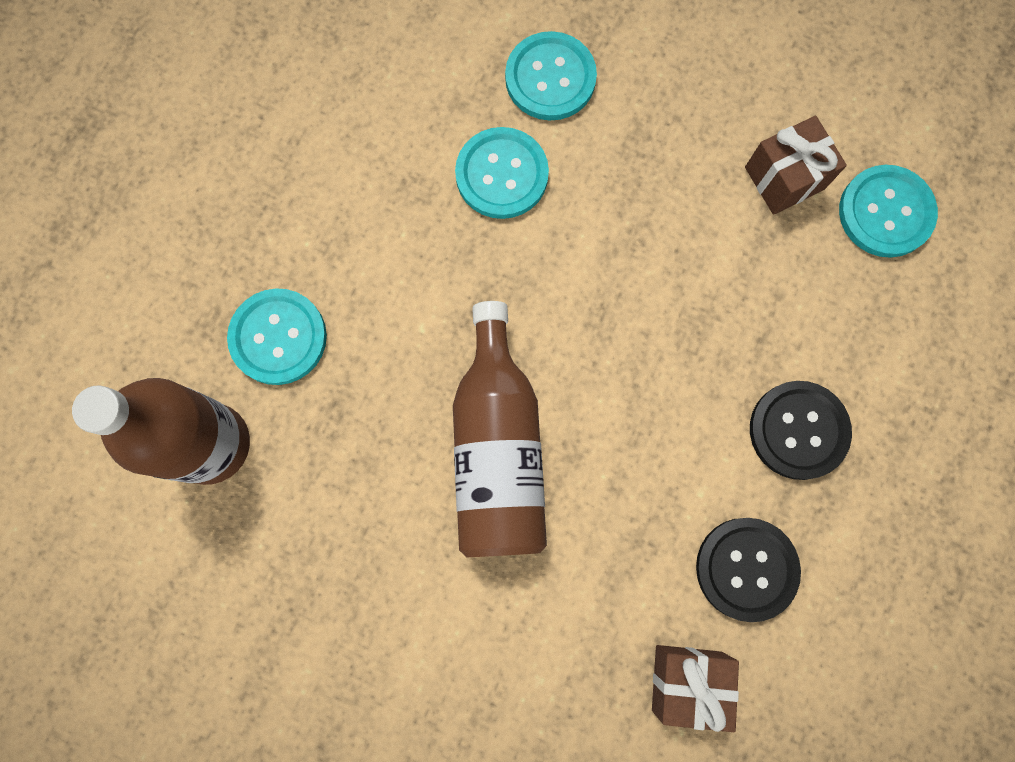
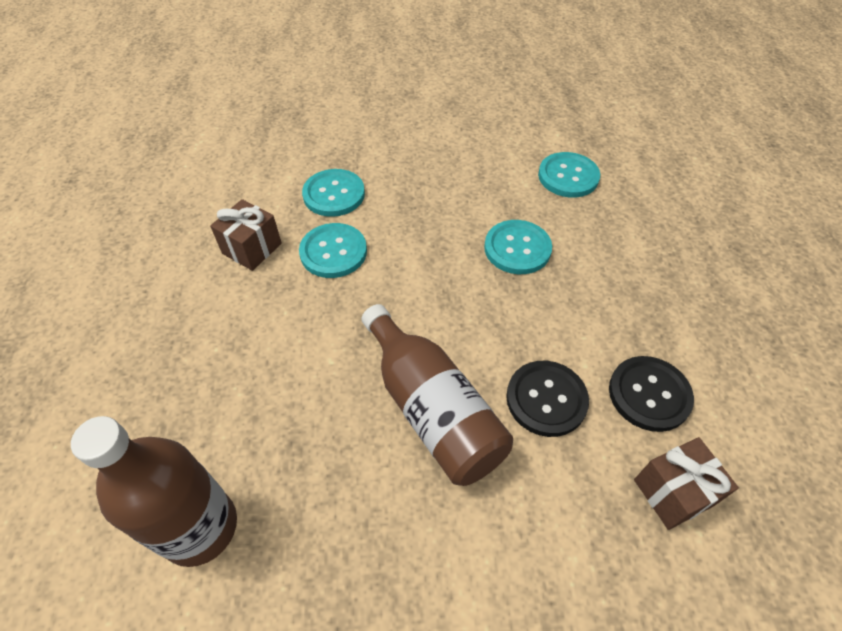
camera: 30 degrees left, 25 degrees down
turquoise button [227,288,327,385] -> turquoise button moved to [484,220,552,274]
brown gift [745,115,847,215] -> brown gift moved to [210,199,282,271]
black button [750,381,852,480] -> black button moved to [506,361,589,437]

